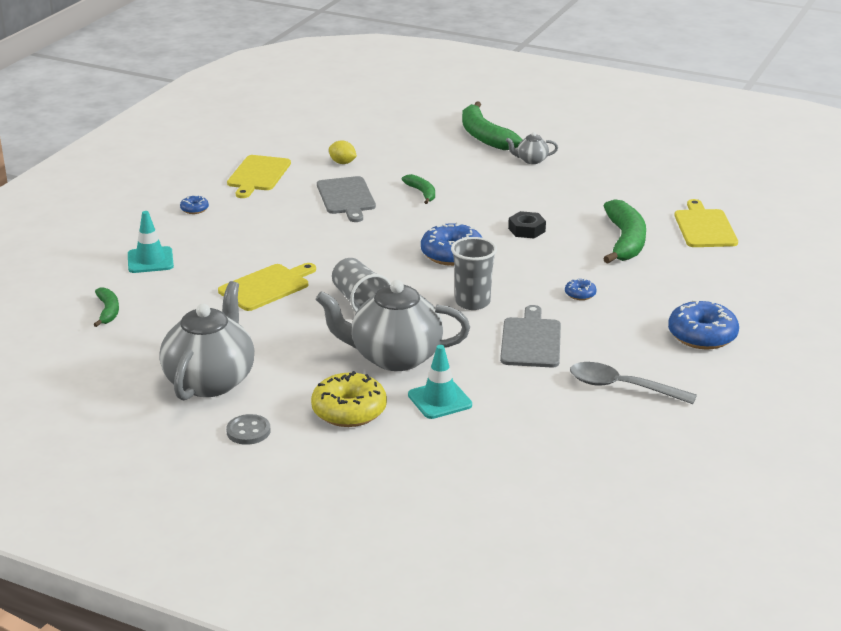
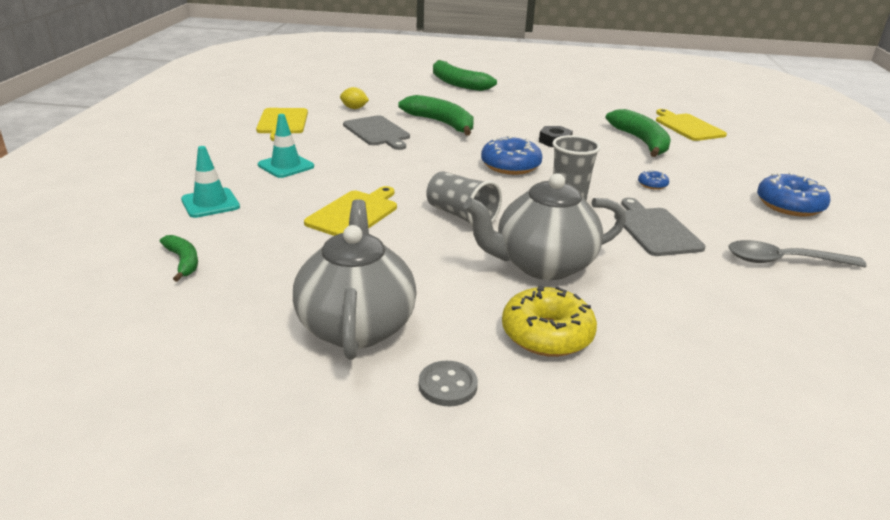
camera: 20 degrees left, 0 degrees up
blue donut [180,195,209,214] -> none
green banana [402,174,435,204] -> green banana [399,95,474,136], size x1.90
turquoise traffic cone [408,345,472,419] -> turquoise traffic cone moved to [258,114,314,178]
grey teapot [506,132,558,164] -> none

